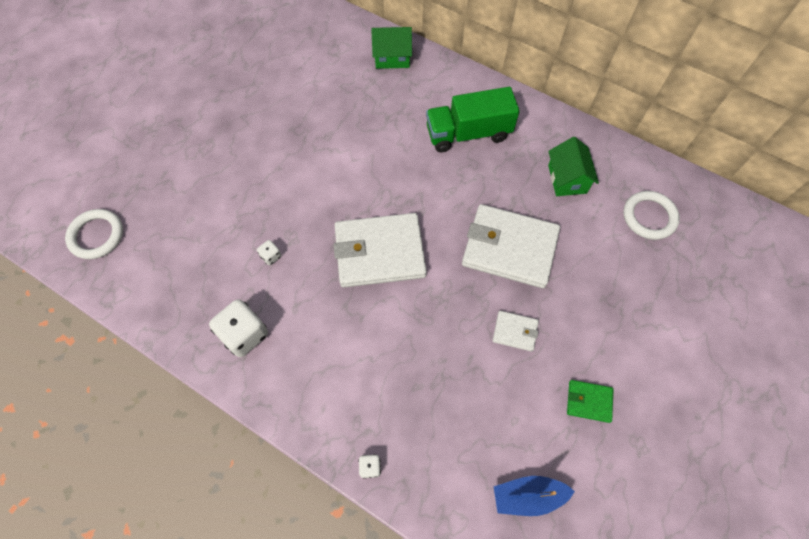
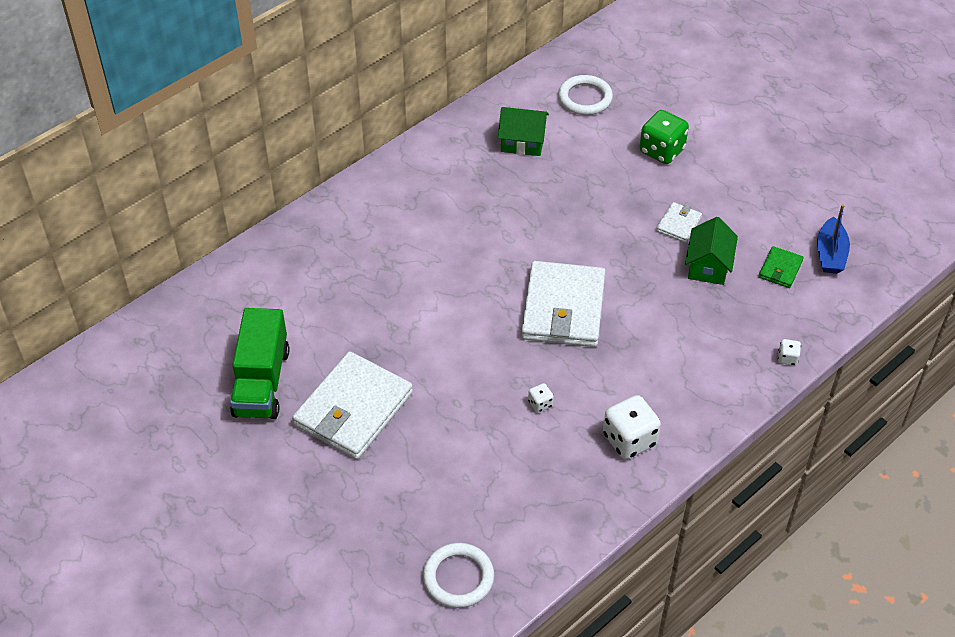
camera: 75 degrees left, 15 degrees down
green house [371,27,412,69] -> green house moved to [685,217,738,285]
green truck [426,87,520,152] -> green truck moved to [230,308,289,419]
white wallet [462,204,560,288] -> white wallet moved to [292,351,413,459]
green wallet [567,380,613,423] -> green wallet moved to [759,246,804,288]
none -> green dice [640,110,689,164]

